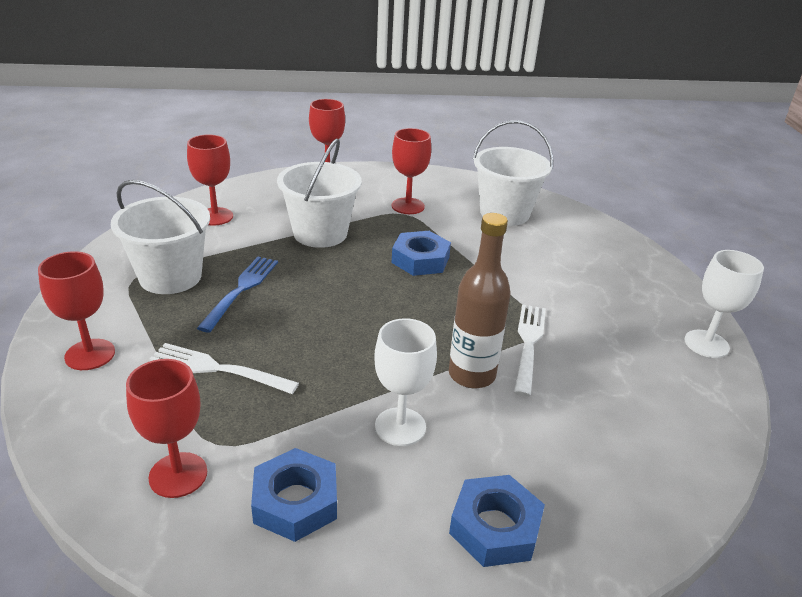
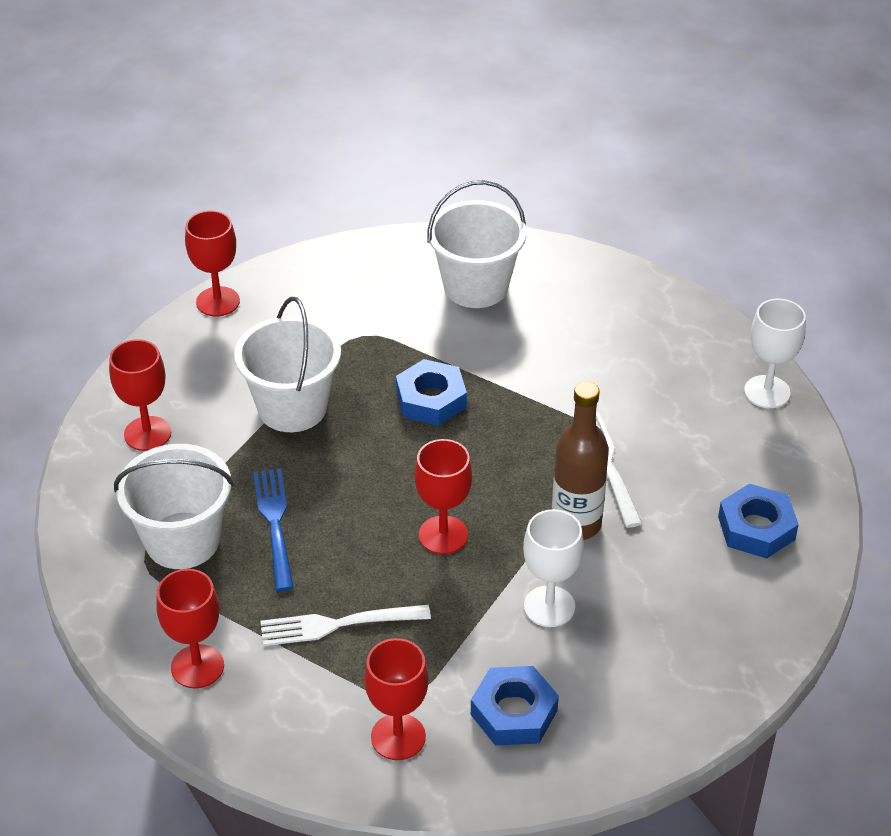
camera: 25 degrees left, 10 degrees up
red goblet [392,128,431,214] -> red goblet moved to [414,439,472,554]
blue nut [449,475,545,567] -> blue nut moved to [718,483,799,559]

